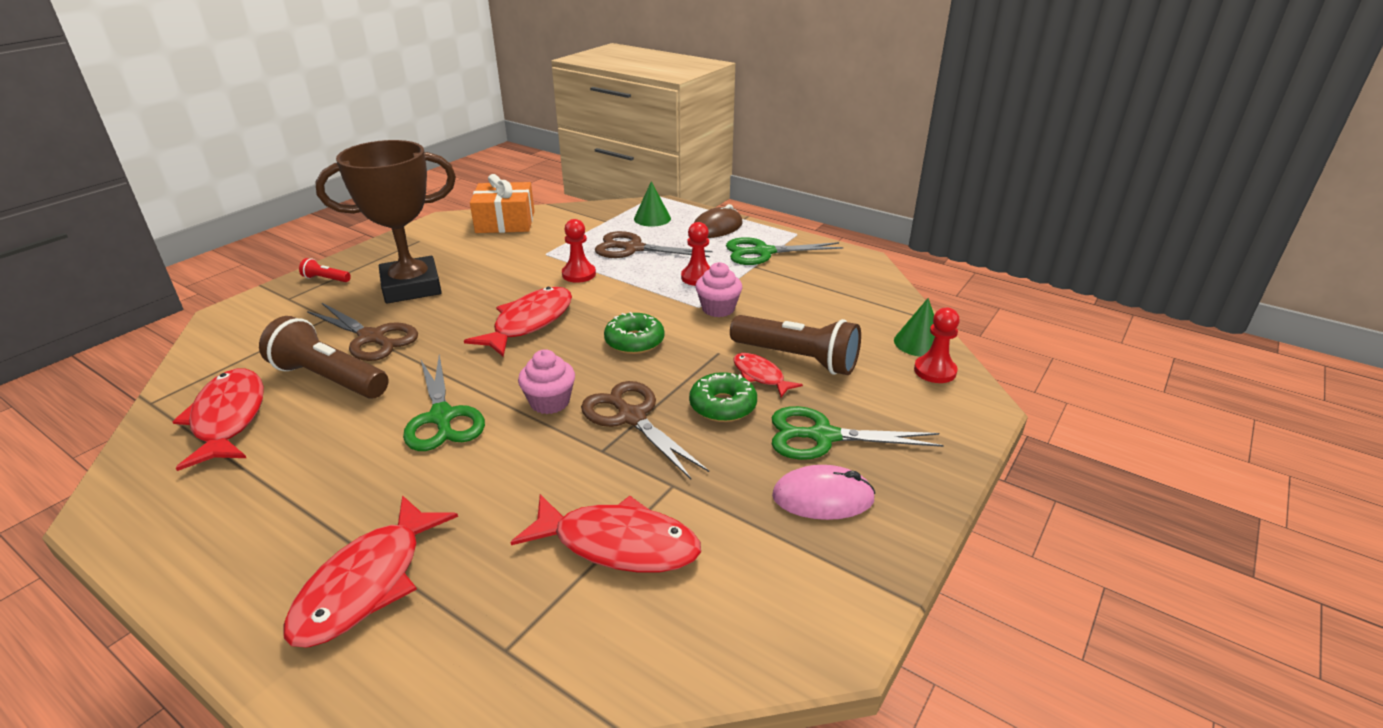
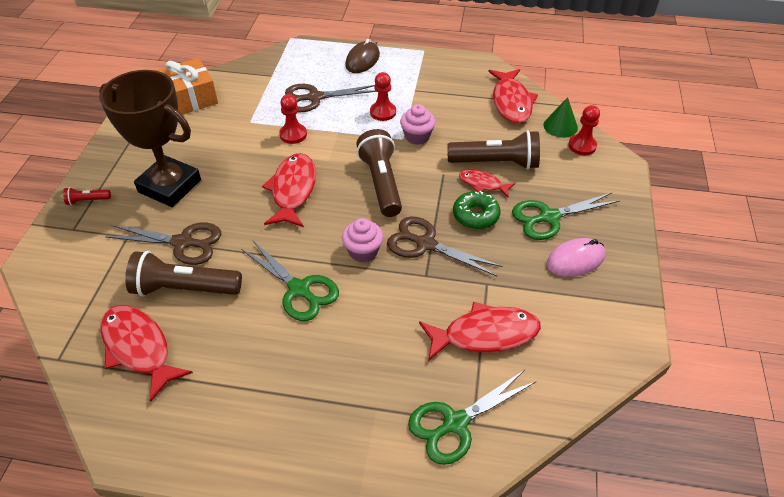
camera: 25 degrees left, 15 degrees up
red fish [284,495,458,647] -> red fish moved to [488,69,538,124]
brown trophy [315,140,456,303] -> brown trophy turned 75 degrees clockwise [99,70,201,207]
green donut [604,312,664,354] -> brown flashlight [356,129,402,217]
green cone [634,181,671,227] -> none
green scissors [726,237,844,265] -> green scissors moved to [408,370,535,465]

